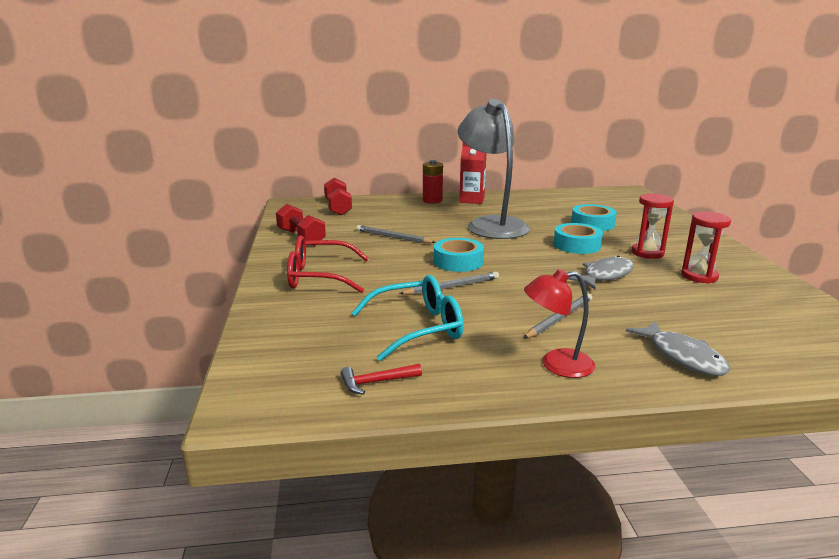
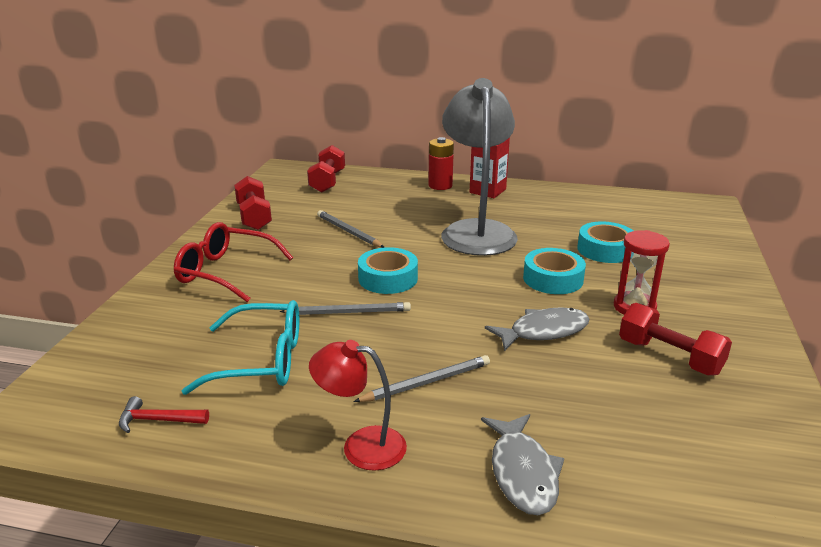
camera: 20 degrees right, 5 degrees up
red hourglass [681,212,731,284] -> red dumbbell [619,303,732,376]

